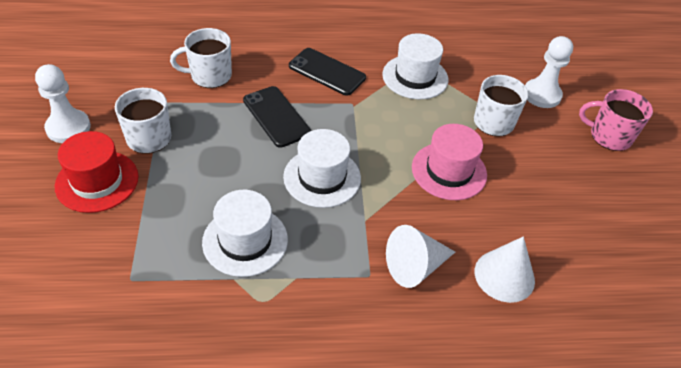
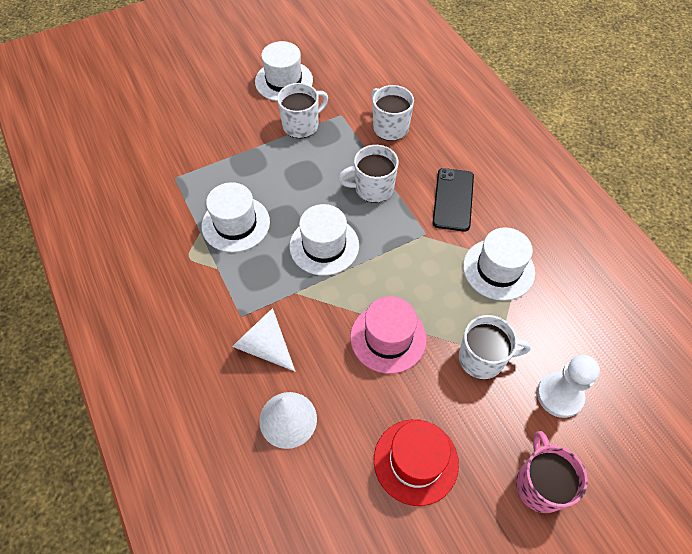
camera: 70 degrees right, 10 degrees up
white pawn [35,64,91,143] -> white hat [255,41,313,101]
red hat [55,131,138,213] -> red hat moved to [374,419,459,506]
black phone [243,86,311,148] -> white mug [338,145,399,203]

